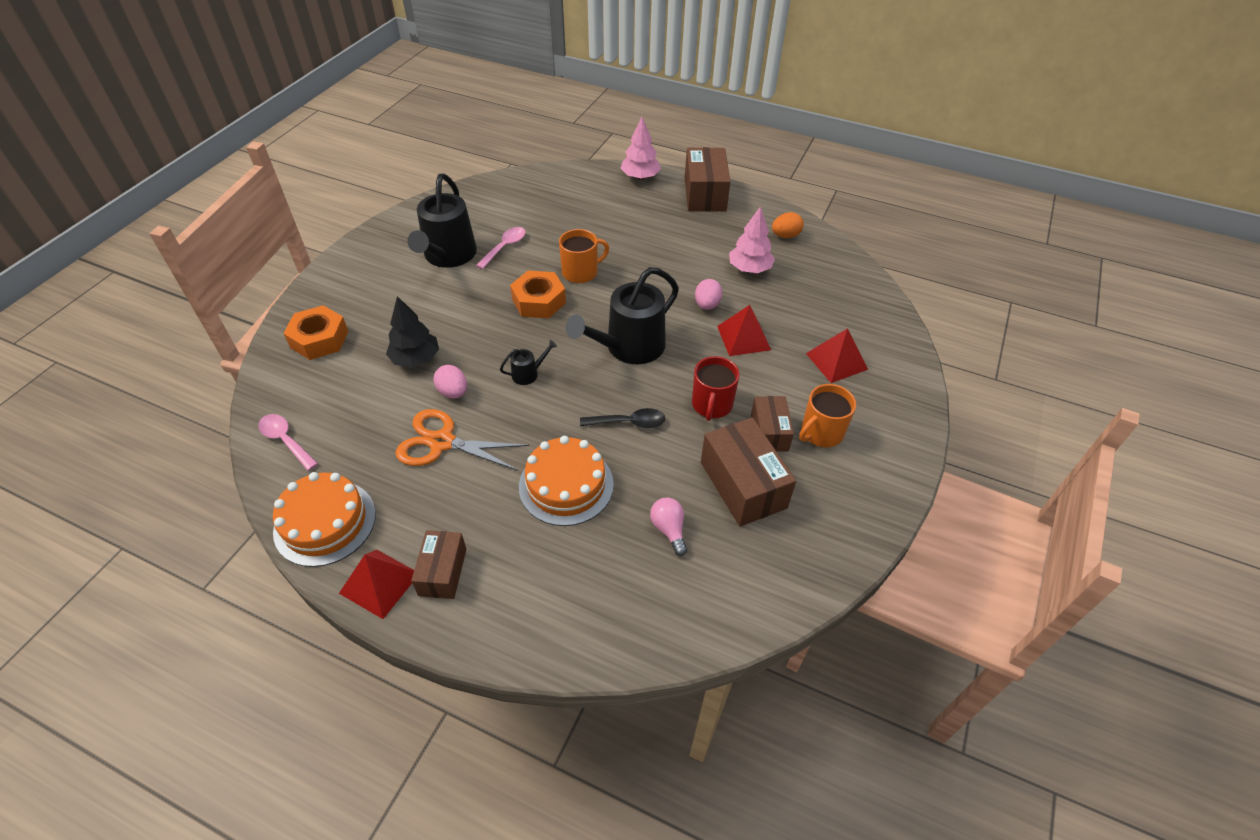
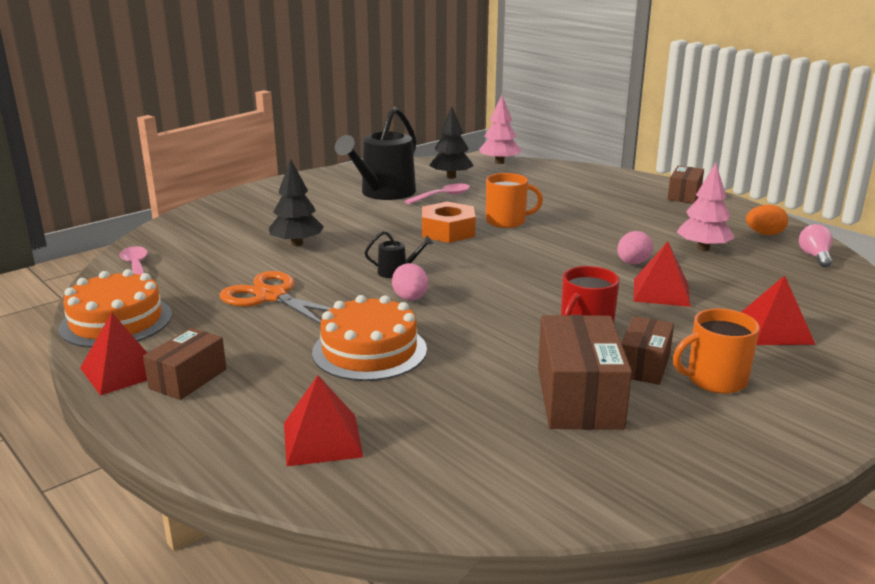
camera: 25 degrees right, 25 degrees down
orange nut [283,305,348,360] -> none
pink egg [434,365,467,398] -> pink egg moved to [392,263,428,300]
black watering can [566,267,679,364] -> none
black spoon [580,408,665,428] -> none
pink tree [620,117,661,180] -> pink tree moved to [479,95,521,164]
pink light bulb [650,498,687,556] -> pink light bulb moved to [799,224,833,268]
brown box [685,147,731,212] -> brown box [667,166,704,203], size x0.61
none -> red pyramid [284,375,363,466]
none -> black tree [429,106,473,179]

